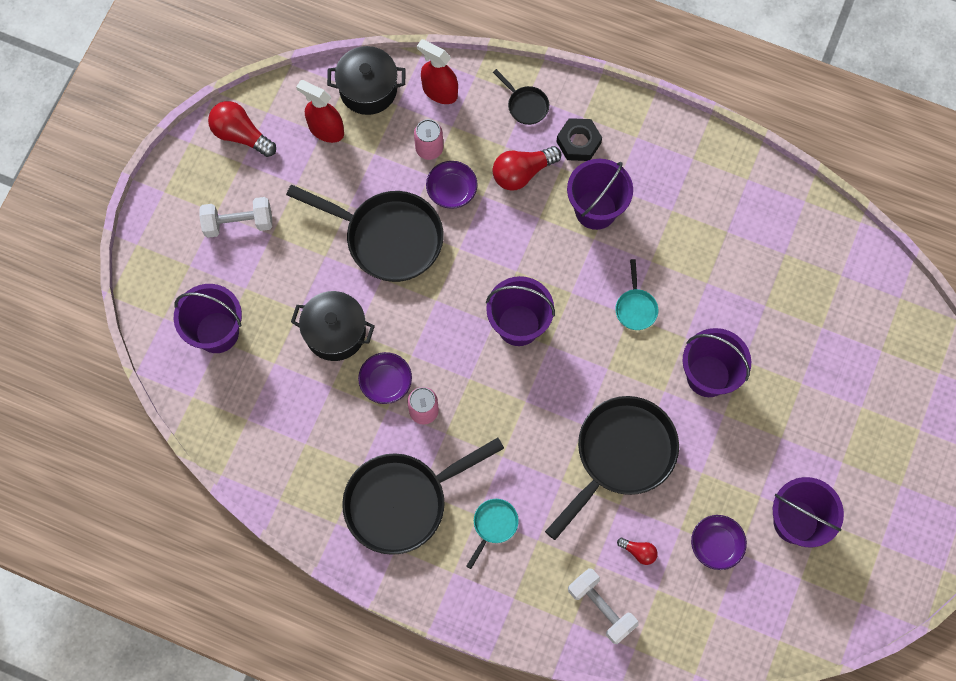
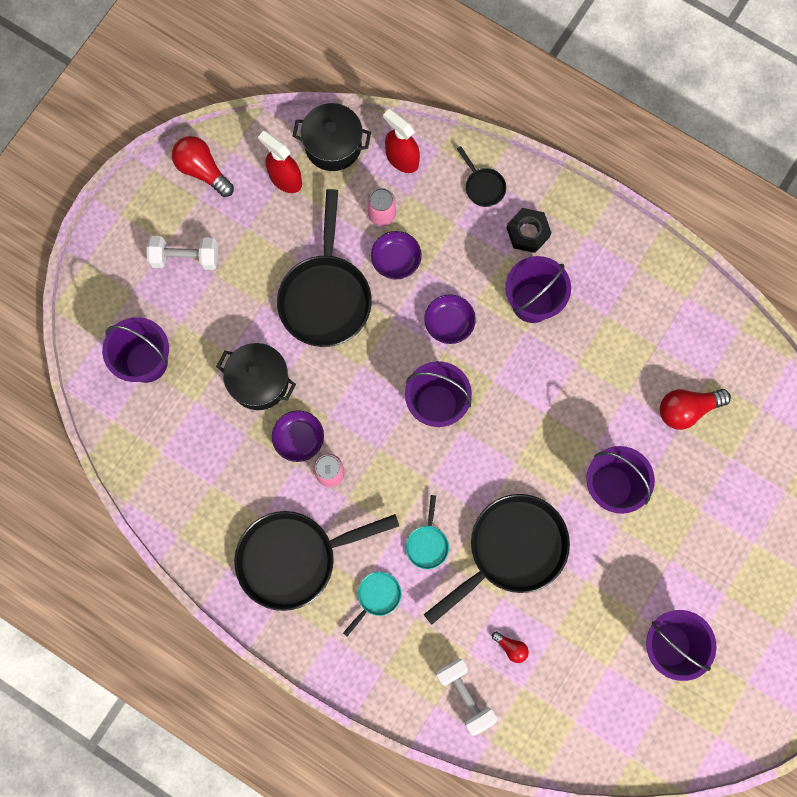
camera: 10 degrees right, 5 degrees up
black pan [286,184,444,282] -> black pan turned 60 degrees clockwise [277,189,372,347]
red light bulb [492,146,562,190] -> red light bulb moved to [660,389,731,430]
turquoise pan [615,259,658,330] -> turquoise pan moved to [406,495,449,569]
purple bowl [691,515,747,570] -> purple bowl moved to [424,294,476,344]

